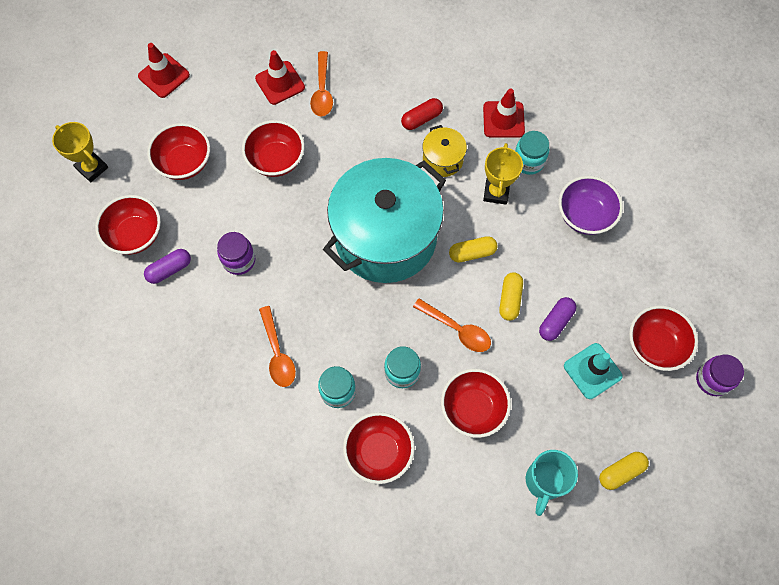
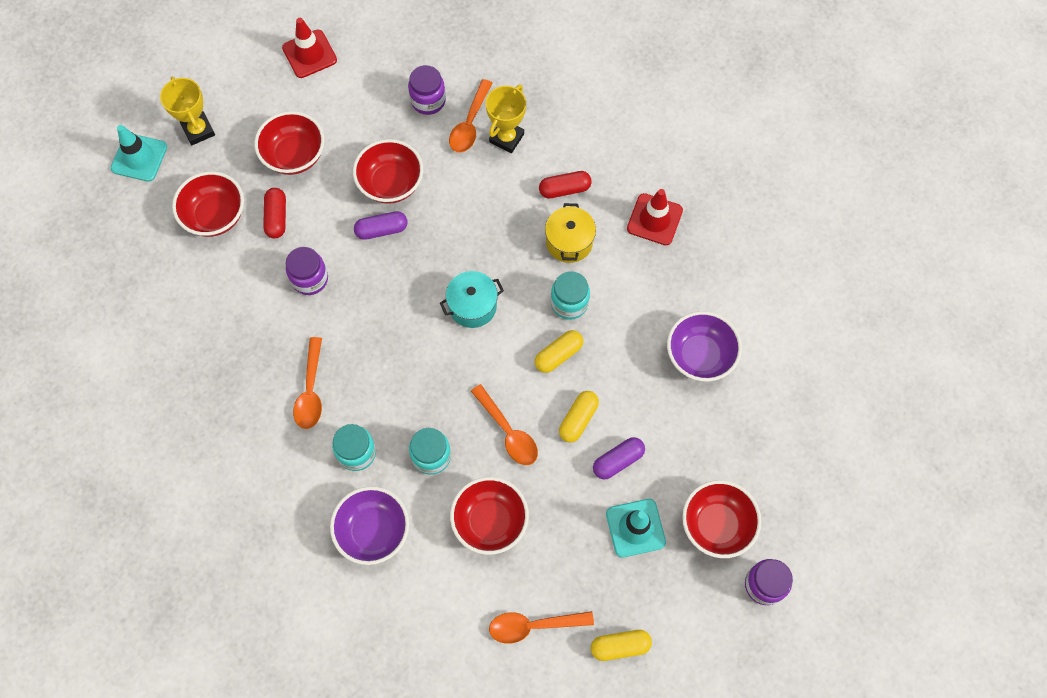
camera: 20 degrees right, 0 degrees up
purple capsule [144,249,191,284] -> purple capsule moved to [354,211,408,240]
red traffic cone [255,50,305,105] -> purple jar [408,65,446,115]
turquoise pot [323,158,446,283] -> turquoise pot [440,271,504,328], size x0.41
red bowl [343,412,415,484] -> purple bowl [330,486,409,565]
yellow capsule [449,236,498,262] -> yellow capsule turned 45 degrees counterclockwise [535,330,583,373]
yellow trophy [483,143,523,205] -> yellow trophy moved to [486,85,526,153]
turquoise jar [515,131,549,175] -> turquoise jar moved to [551,271,590,320]
turquoise mug [526,450,578,516] -> orange spoon [489,611,594,644]
none -> turquoise traffic cone [111,125,167,182]
none -> red capsule [263,188,286,238]

